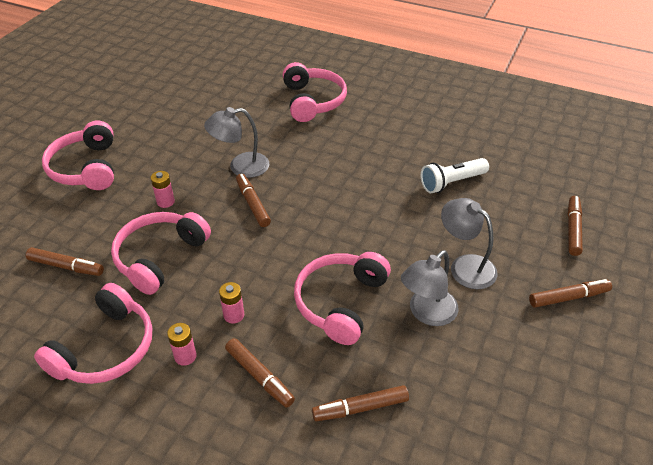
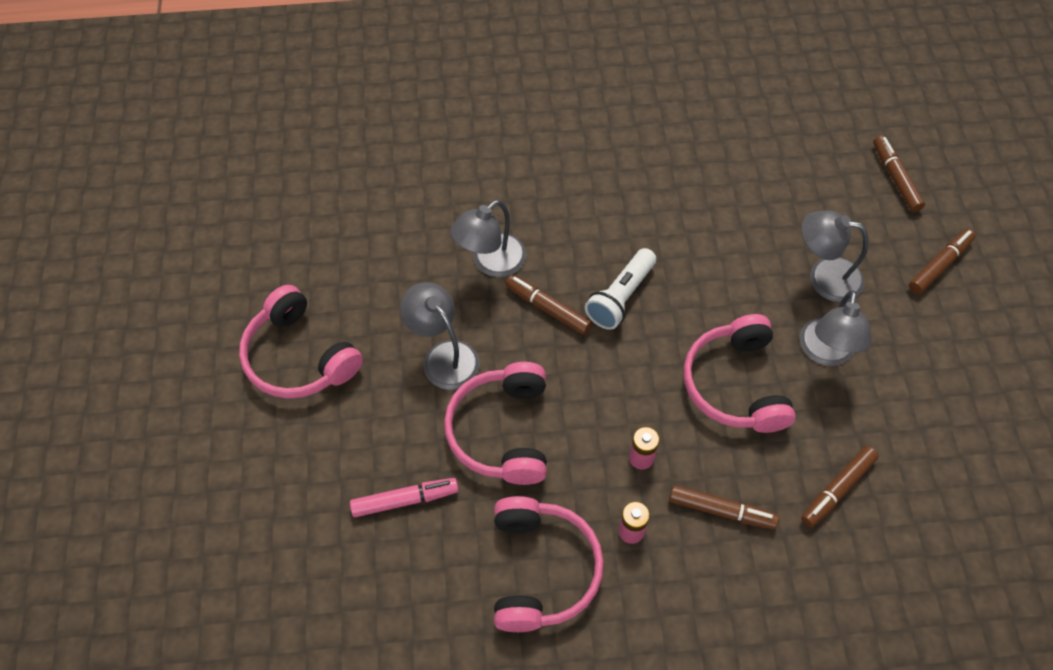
camera: 30 degrees left, 15 degrees up
brown marker [26,247,104,276] -> pink marker [350,478,459,517]
pink battery [151,171,175,208] -> grey lamp [400,282,480,390]
pink headphones [283,62,347,122] -> none
white flashlight [421,158,489,193] -> white flashlight moved to [585,248,656,330]

